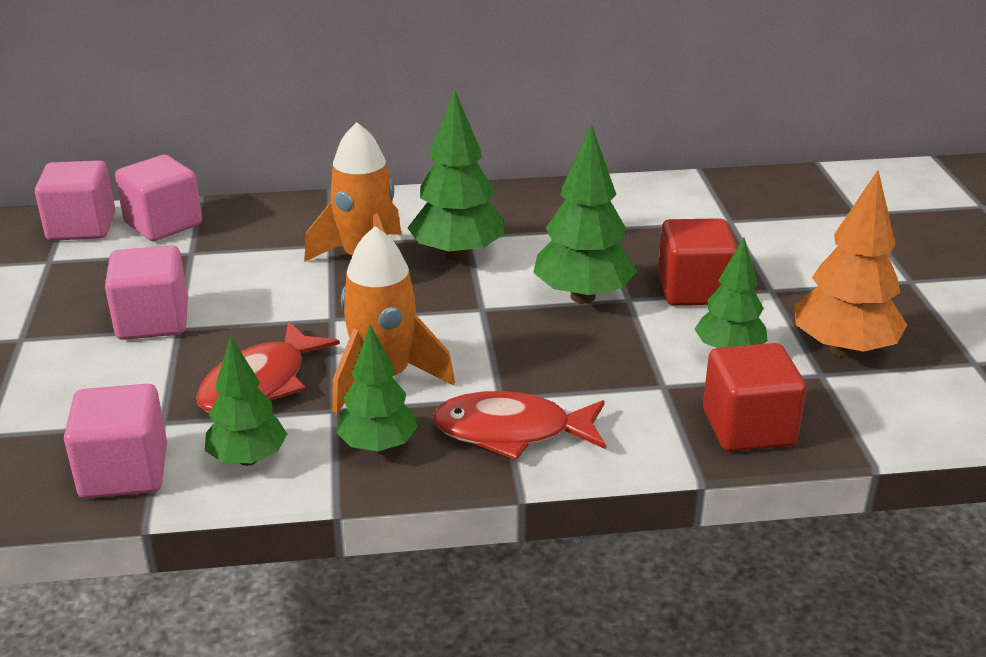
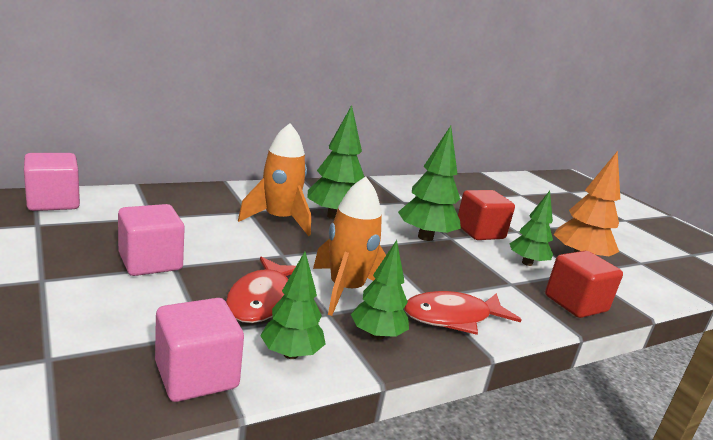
camera: 25 degrees left, 10 degrees down
pink cube [115,155,202,241] -> none

